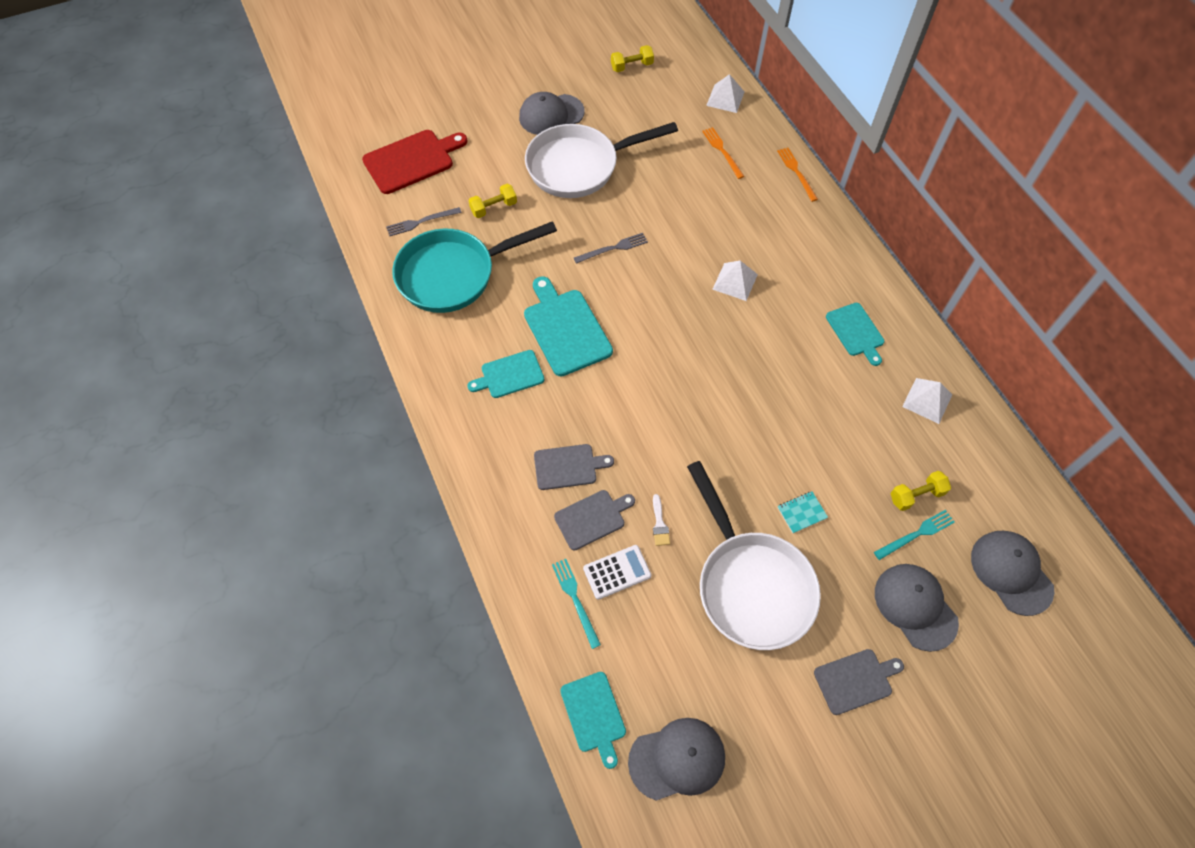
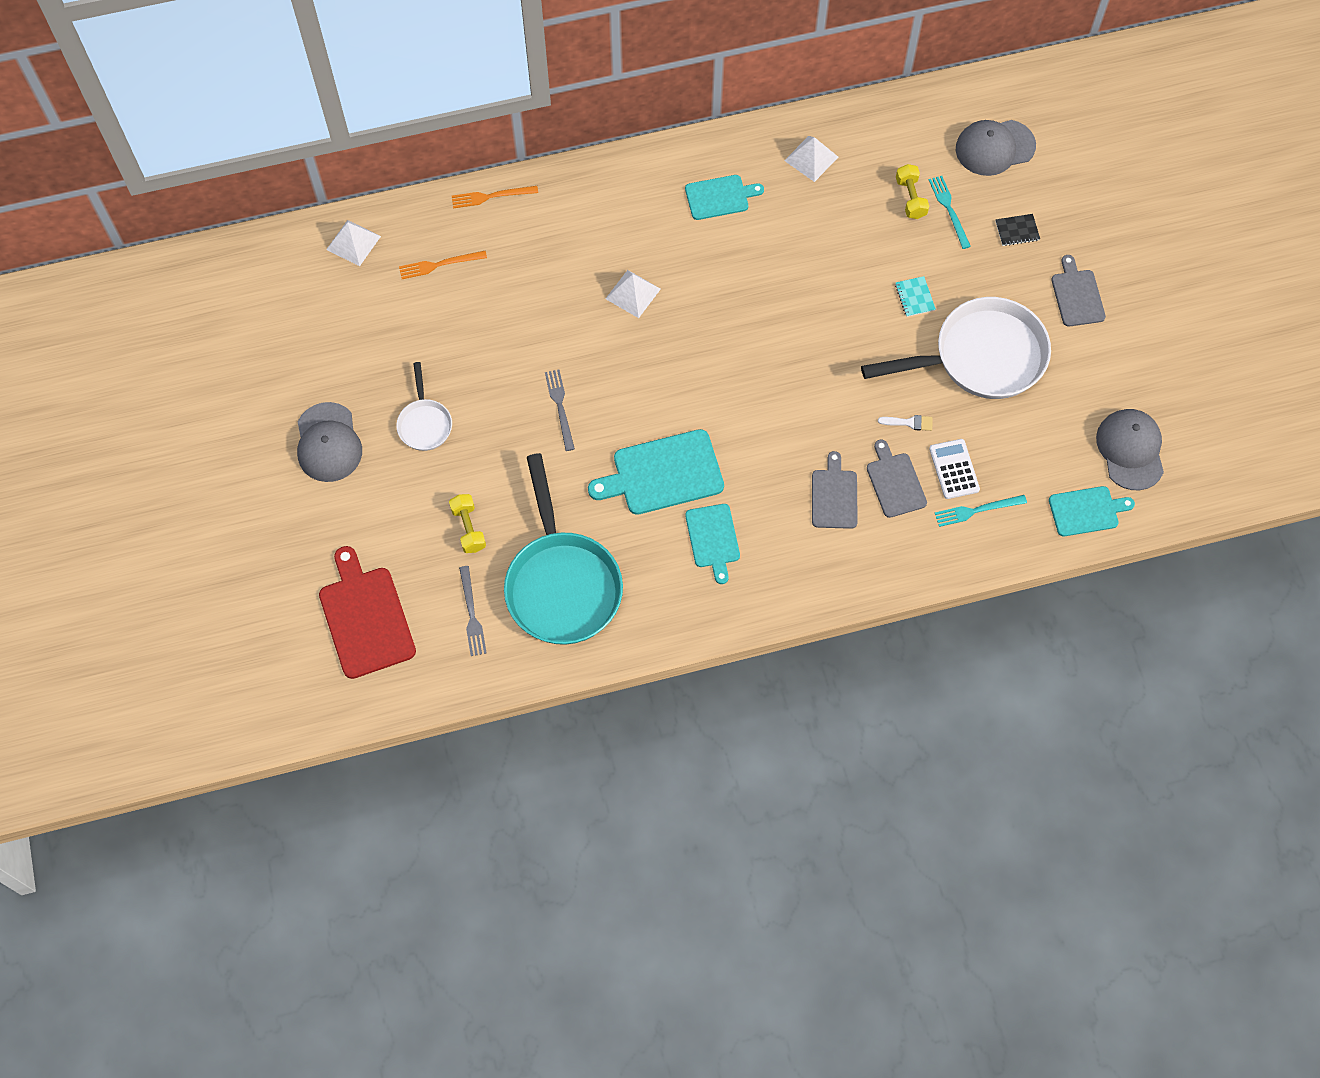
camera: 80 degrees left, 5 degrees up
white pan [525,122,678,198] -> white pan [396,362,452,451], size x0.49
yellow dumbbell [611,45,654,72] -> none
grey cap [875,564,959,652] -> black notebook [995,214,1040,246]

